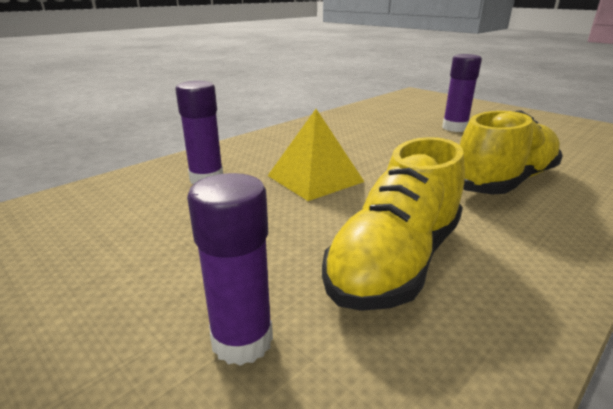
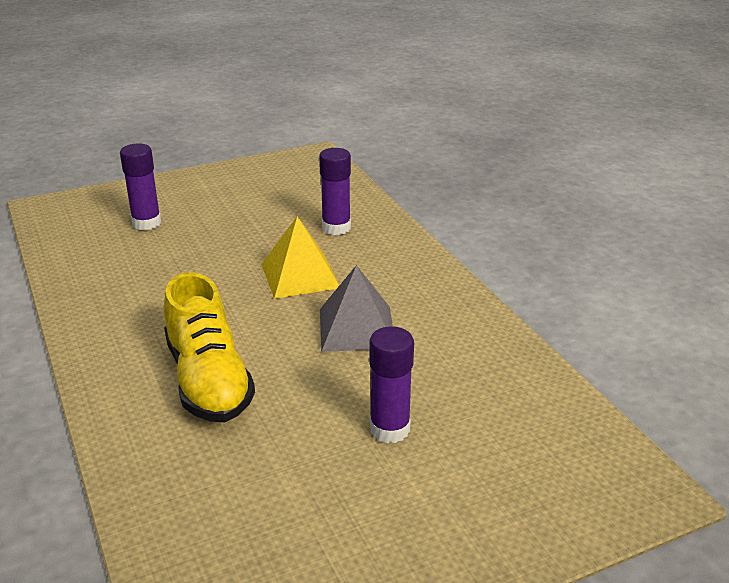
camera: 110 degrees right, 5 degrees up
yellow shoe [322,137,465,311] -> none
none -> grey pyramid [320,265,393,352]

